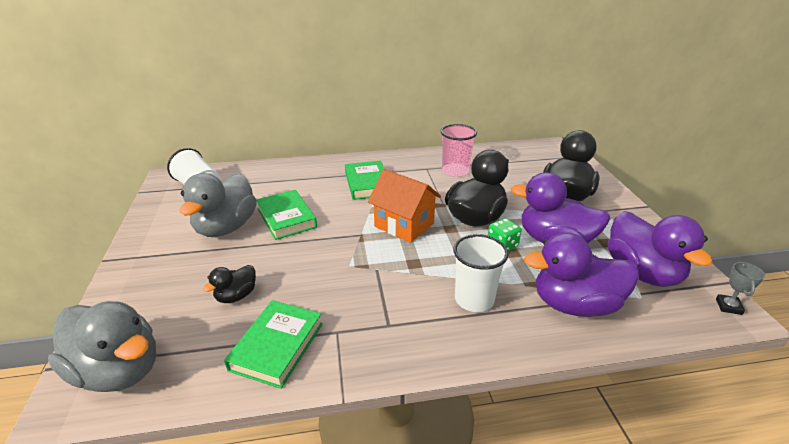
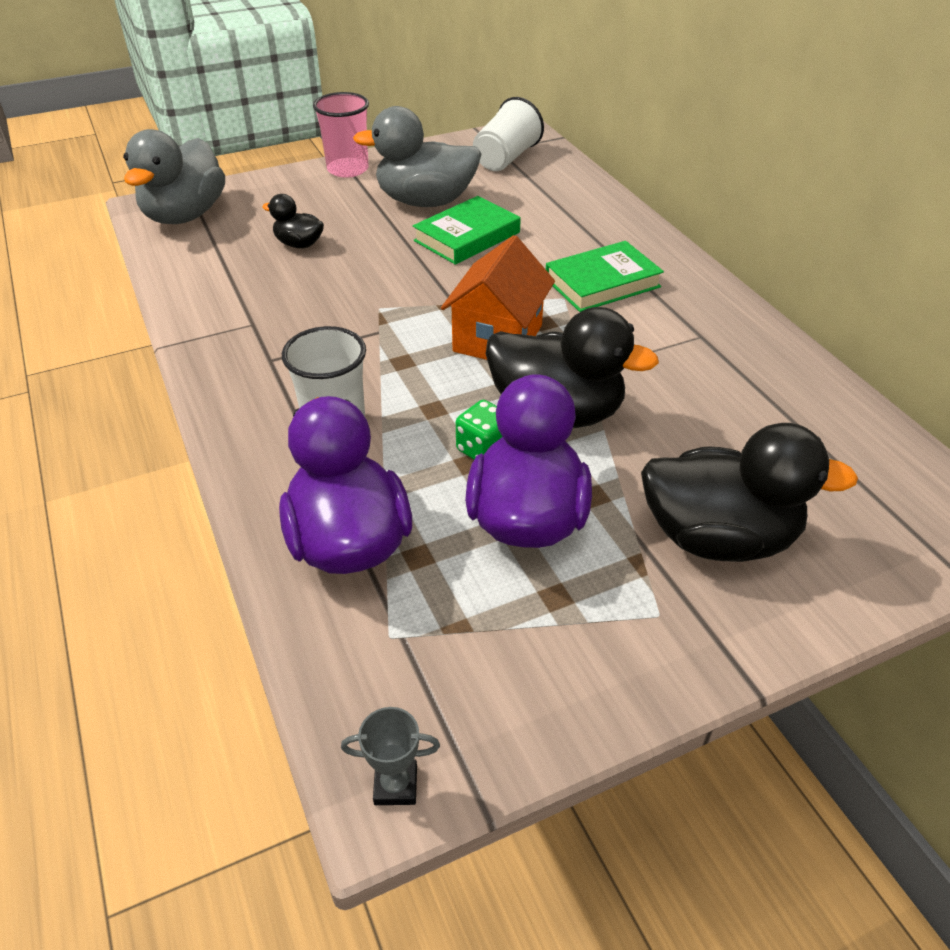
camera: 75 degrees right, 10 degrees up
green book [224,300,323,389] -> none
pink cup [441,124,477,177] -> pink cup moved to [313,92,369,178]
purple duck [608,211,713,287] -> none

